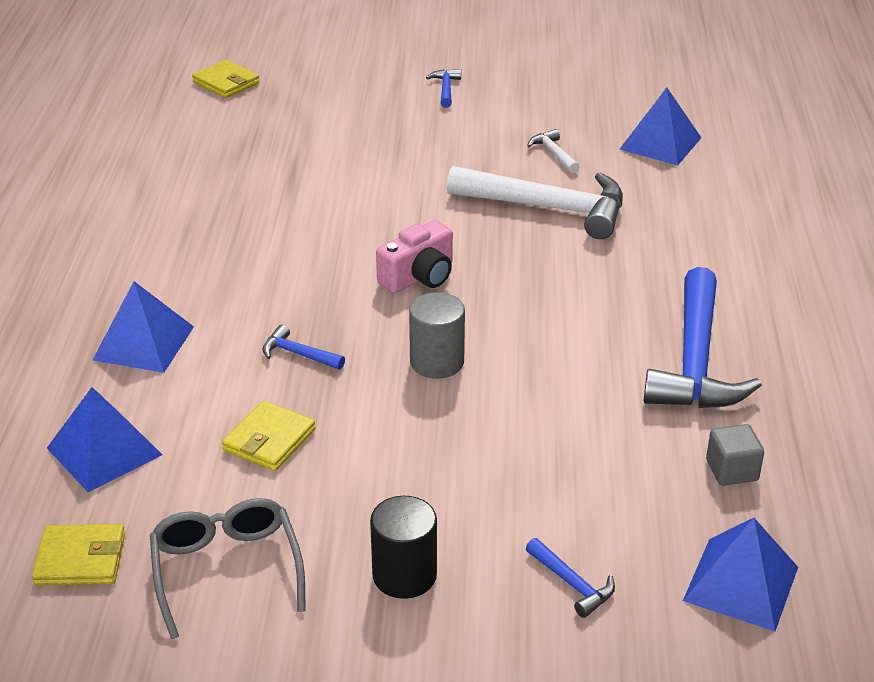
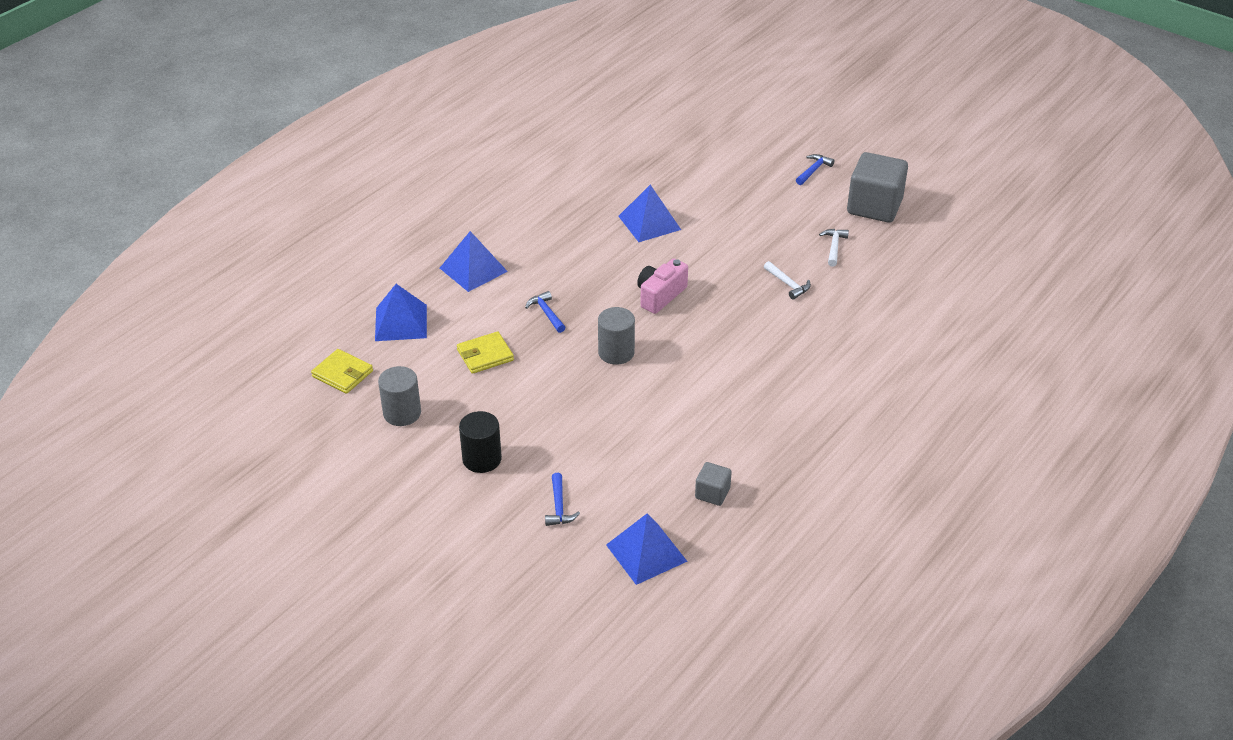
camera: 35 degrees right, 5 degrees up
grey glasses [150,498,306,639] -> grey cylinder [378,366,421,426]
yellow wallet [192,60,260,98] -> none
pink camera [376,220,453,293] -> pink camera turned 135 degrees clockwise [637,258,688,314]
white hammer [447,166,623,239] -> white hammer [764,261,811,299], size x0.42
blue pyramid [619,88,701,165] -> blue pyramid moved to [618,185,681,242]
blue hammer [644,267,762,408] -> none
none -> grey cube [847,152,908,223]

